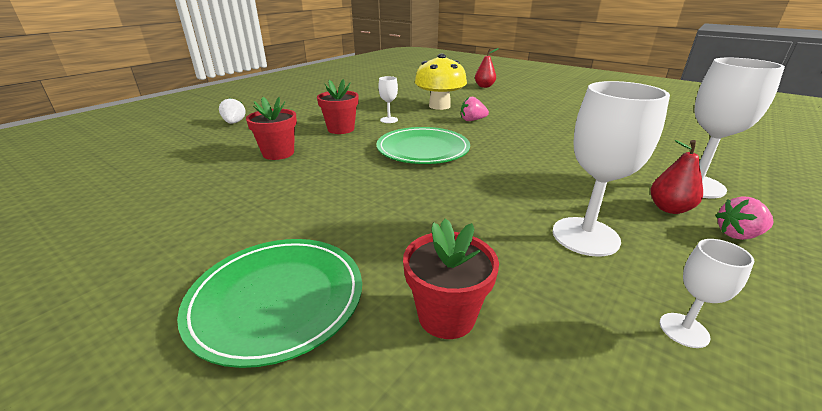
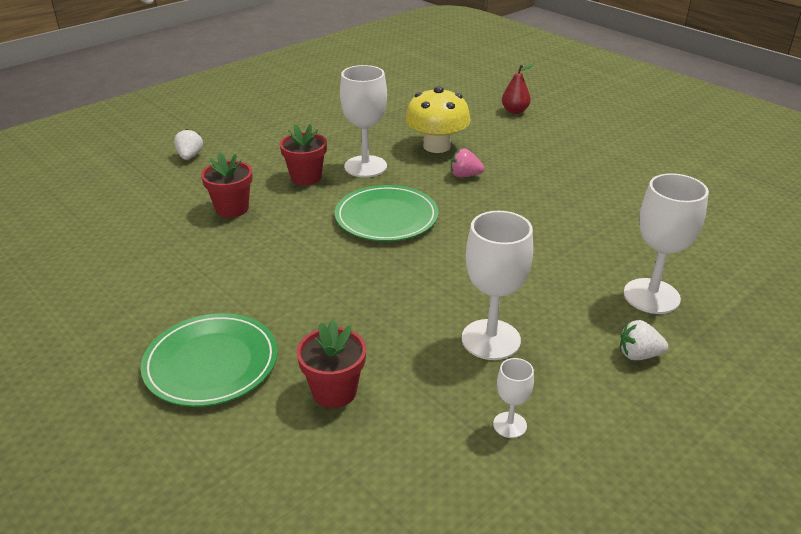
camera: 10 degrees right, 5 degrees up
white goblet [378,76,398,123] -> white goblet [340,65,387,177], size x1.99
red pear [651,140,703,214] -> none
pink strawberry [715,196,774,240] -> white strawberry [620,320,668,360]

